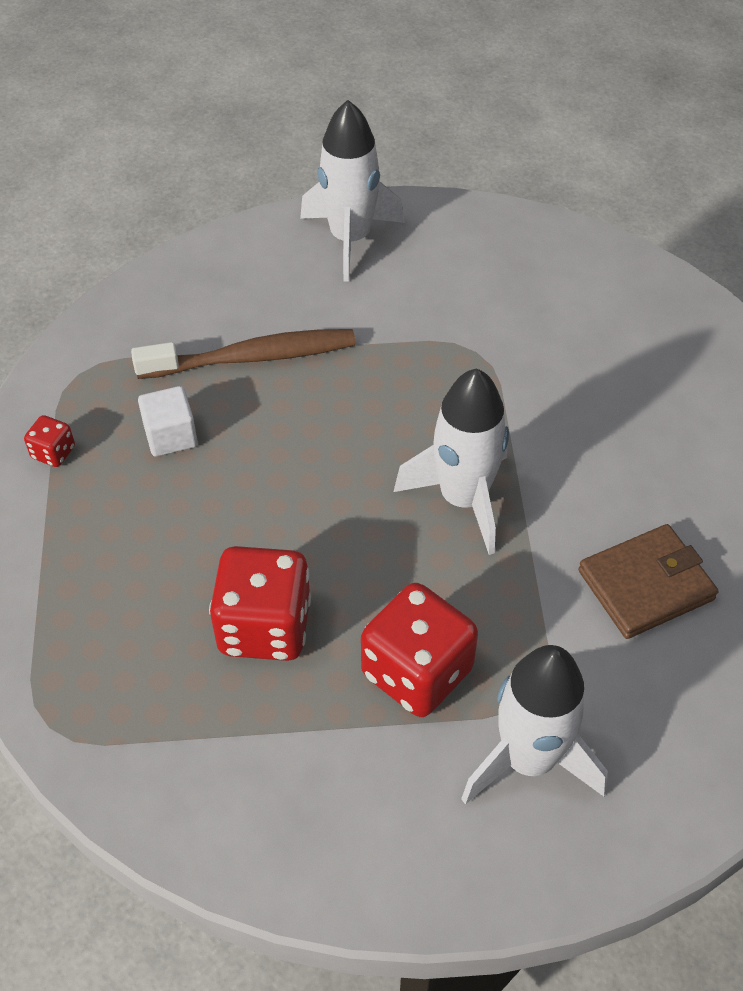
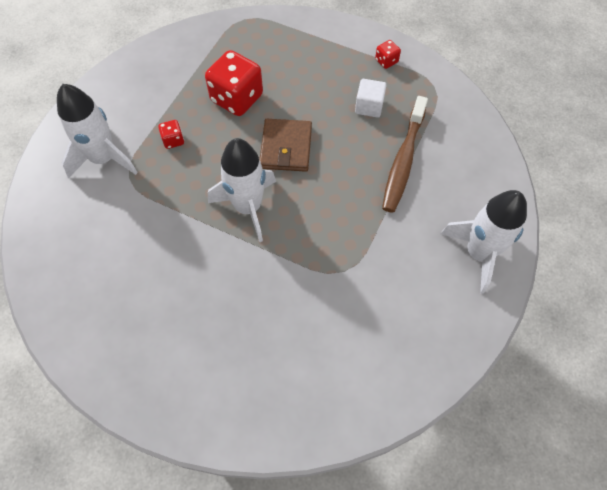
camera: 120 degrees right, 10 degrees up
red dice [361,583,478,717] -> red dice [158,120,184,149], size x0.46
brown wallet [578,524,718,639] -> brown wallet moved to [260,119,312,172]

